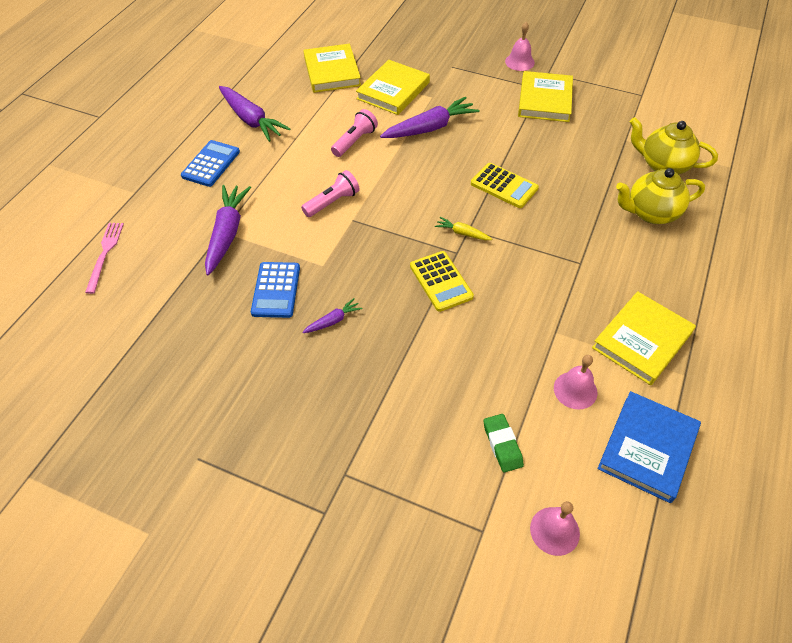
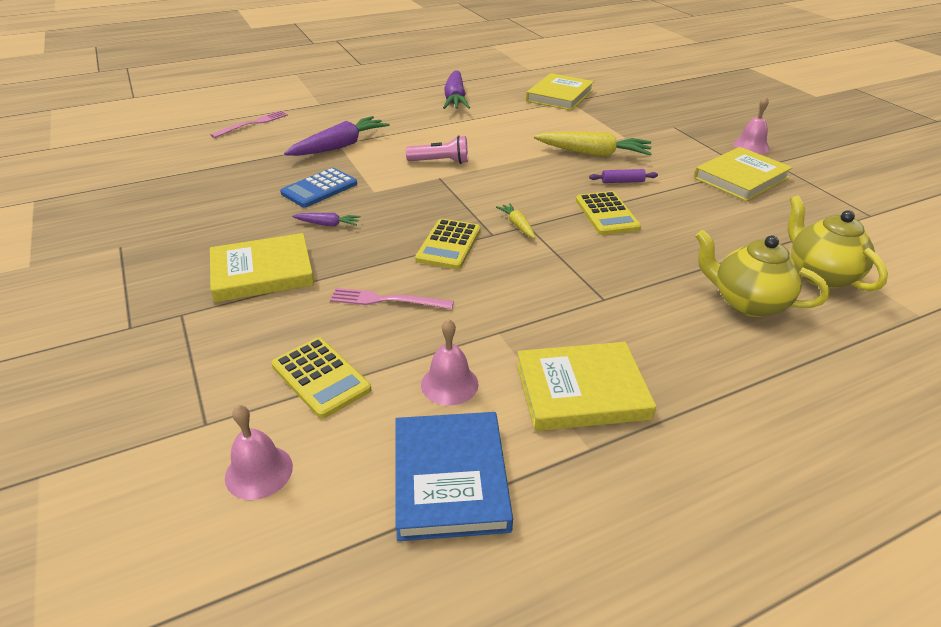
camera: 40 degrees right, 15 degrees down
blue calculator [181,140,240,187] -> none
pink flashlight [331,109,378,157] -> none
yellow book [356,60,430,115] -> yellow book moved to [210,233,314,302]
purple carrot [380,97,479,138] -> yellow carrot [534,132,652,157]
green eraser [484,414,524,472] -> yellow calculator [271,337,371,419]
blue book [598,391,701,503] -> blue book turned 75 degrees counterclockwise [395,412,513,541]
none -> pink fork [330,288,454,309]
none -> purple rolling pin [589,169,658,183]

